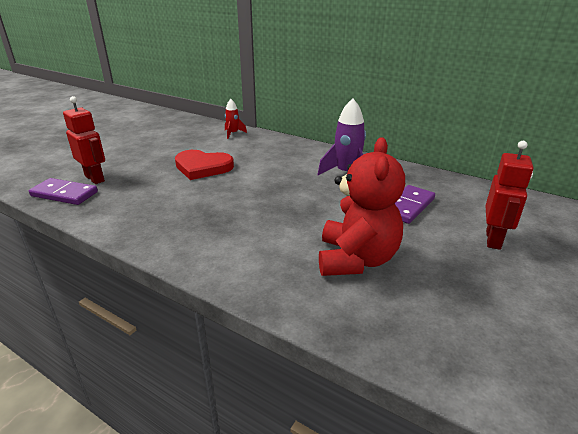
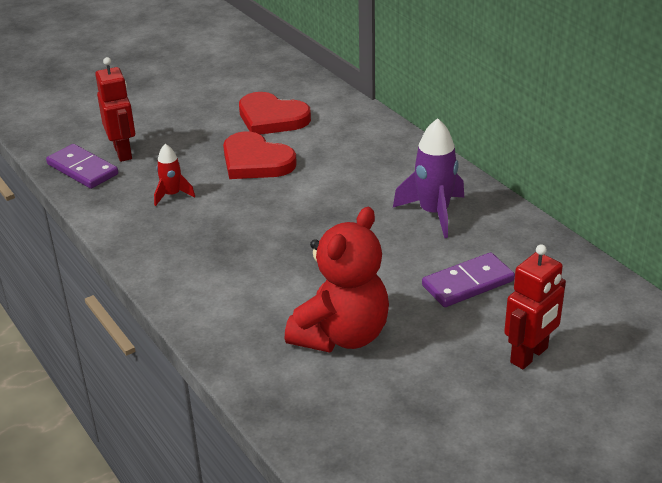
camera: 25 degrees right, 5 degrees up
red rocket [225,99,247,139] -> red rocket moved to [154,144,195,206]
none -> red heart [239,92,311,135]

